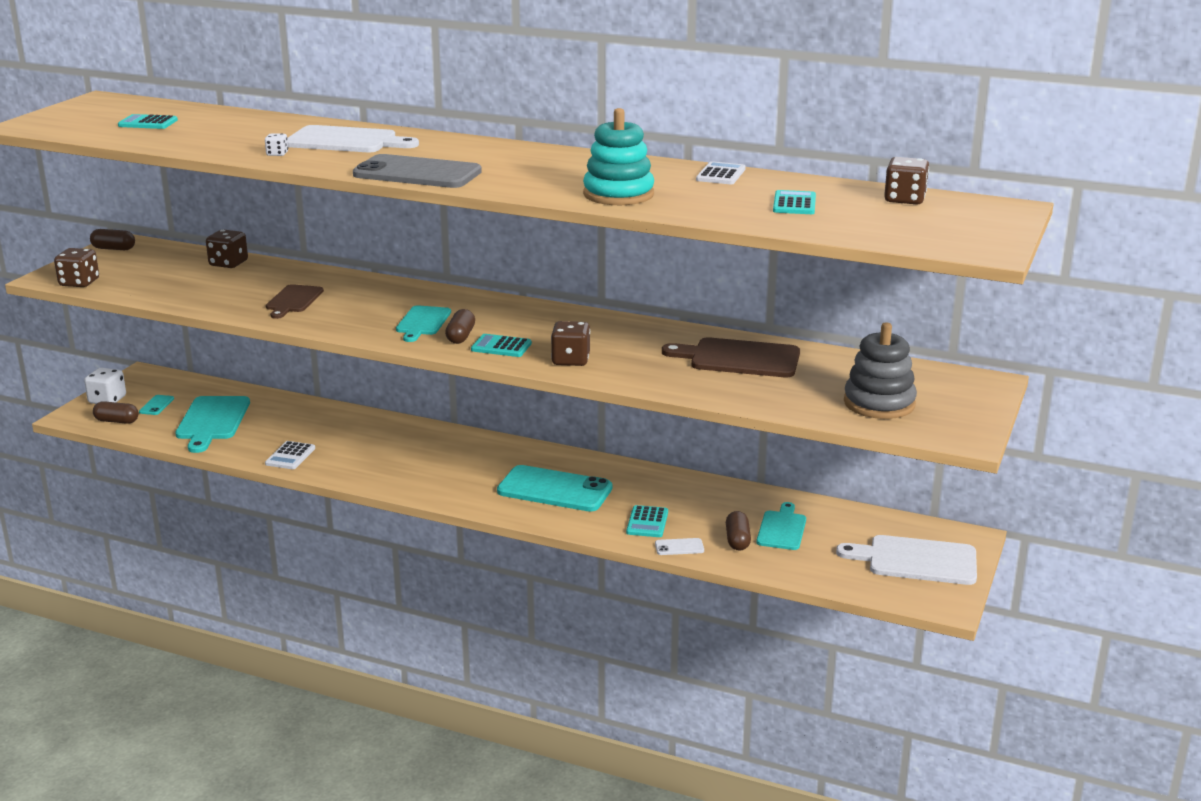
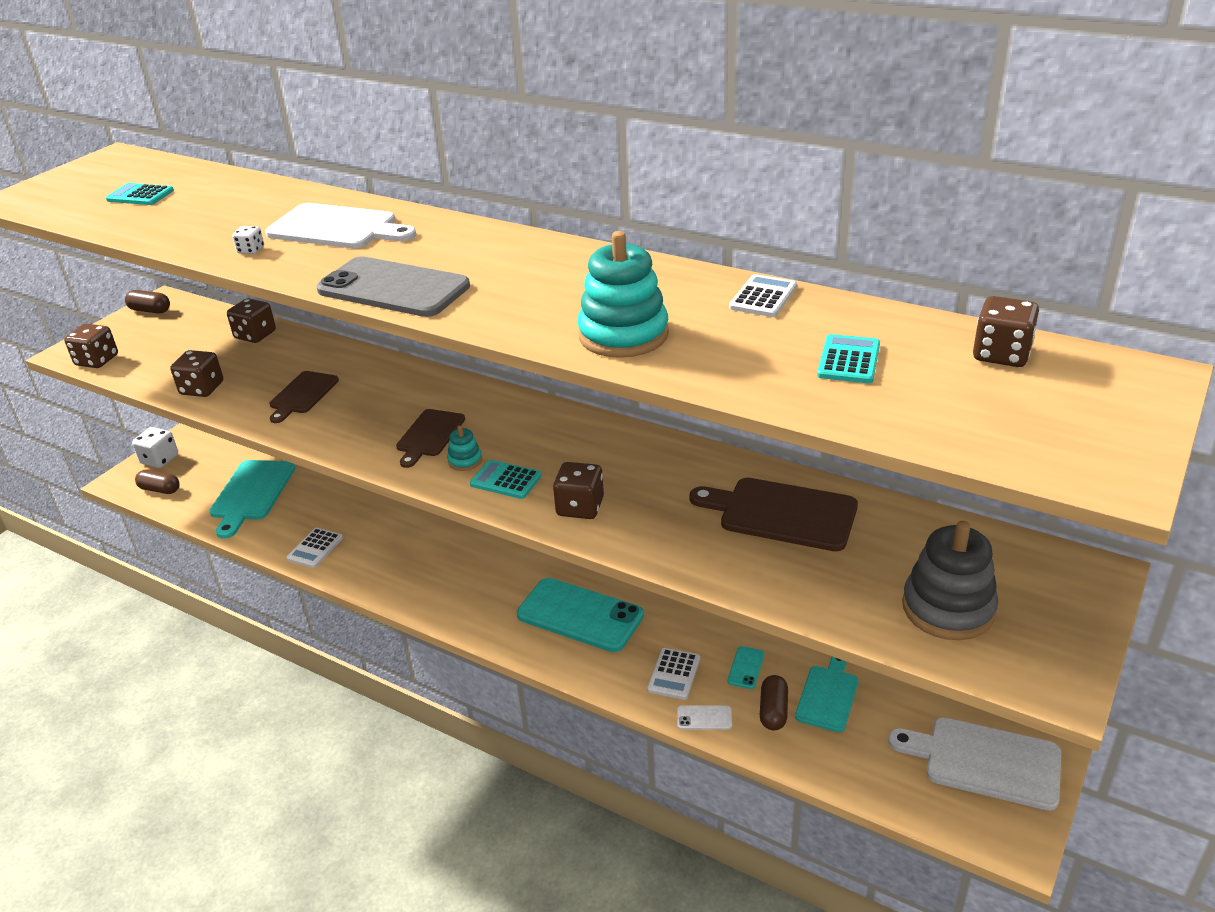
camera: 10 degrees right, 10 degrees up
turquoise phone [139,395,174,415] -> turquoise phone moved to [728,646,764,689]
turquoise cutting board [396,305,451,342] -> brown cutting board [396,409,465,468]
brown capsule [445,309,475,344] -> turquoise stacking toy [447,425,482,471]
turquoise calculator [626,505,668,537] -> white calculator [647,648,700,700]
none -> brown dice [170,350,223,397]

